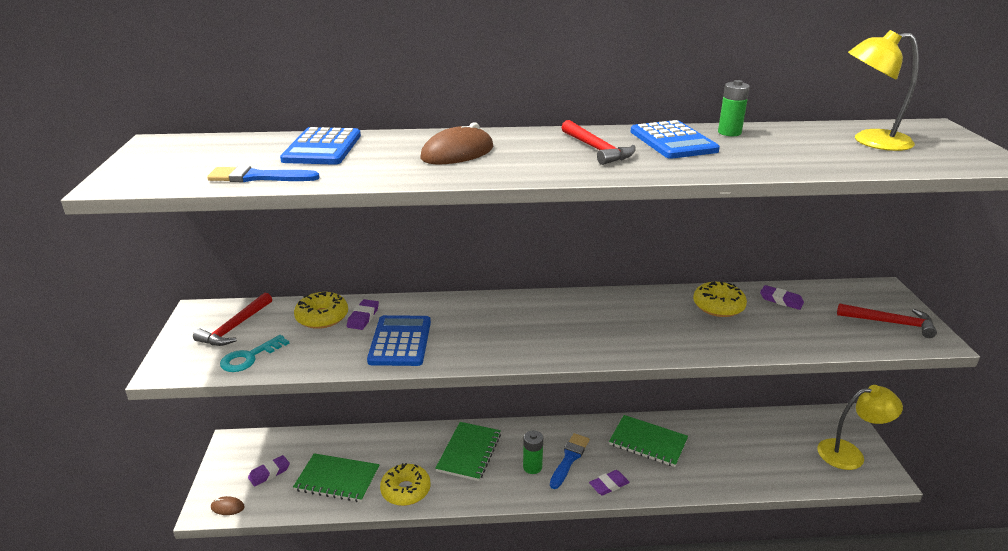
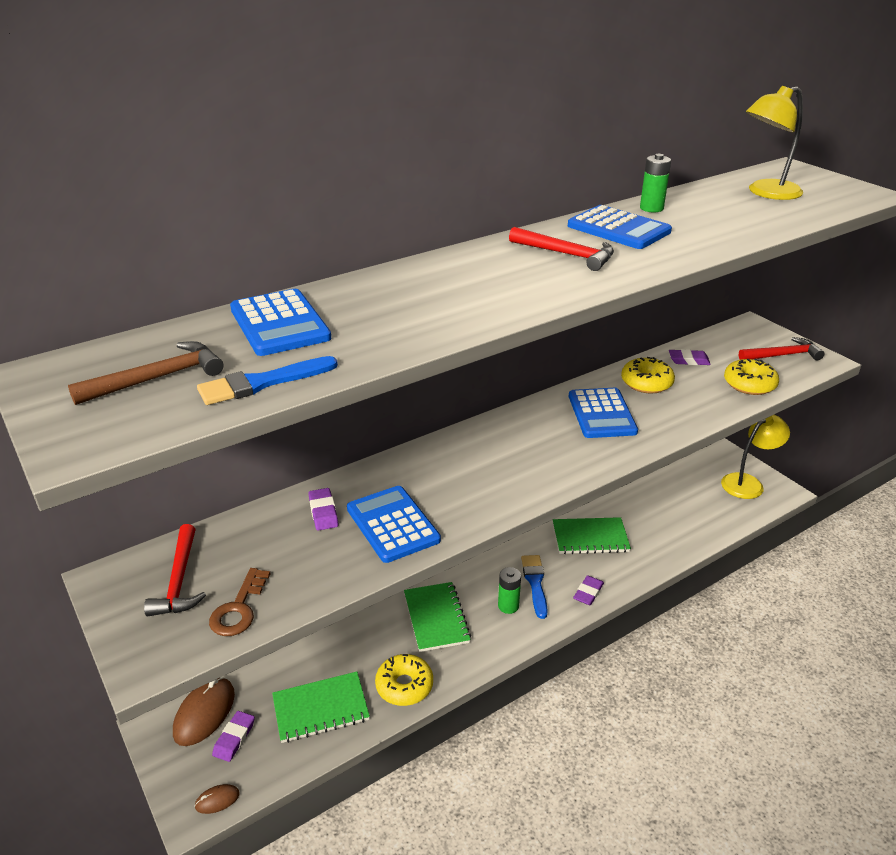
camera: 30 degrees left, 5 degrees up
turquoise key [220,335,289,372] -> brown key [209,568,270,636]
yellow donut [294,292,348,329] -> yellow donut moved to [724,359,779,395]
brown mouse [420,122,493,164] -> brown mouse moved to [173,677,235,746]
none -> brown hammer [68,341,224,405]
none -> blue calculator [569,388,638,438]

